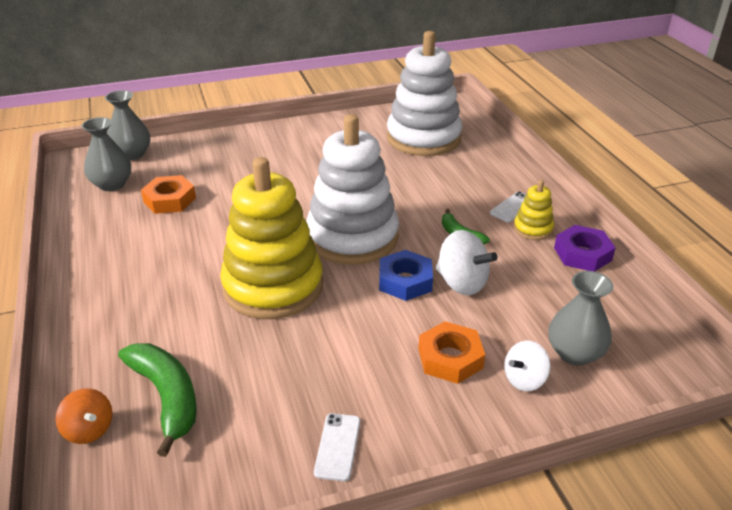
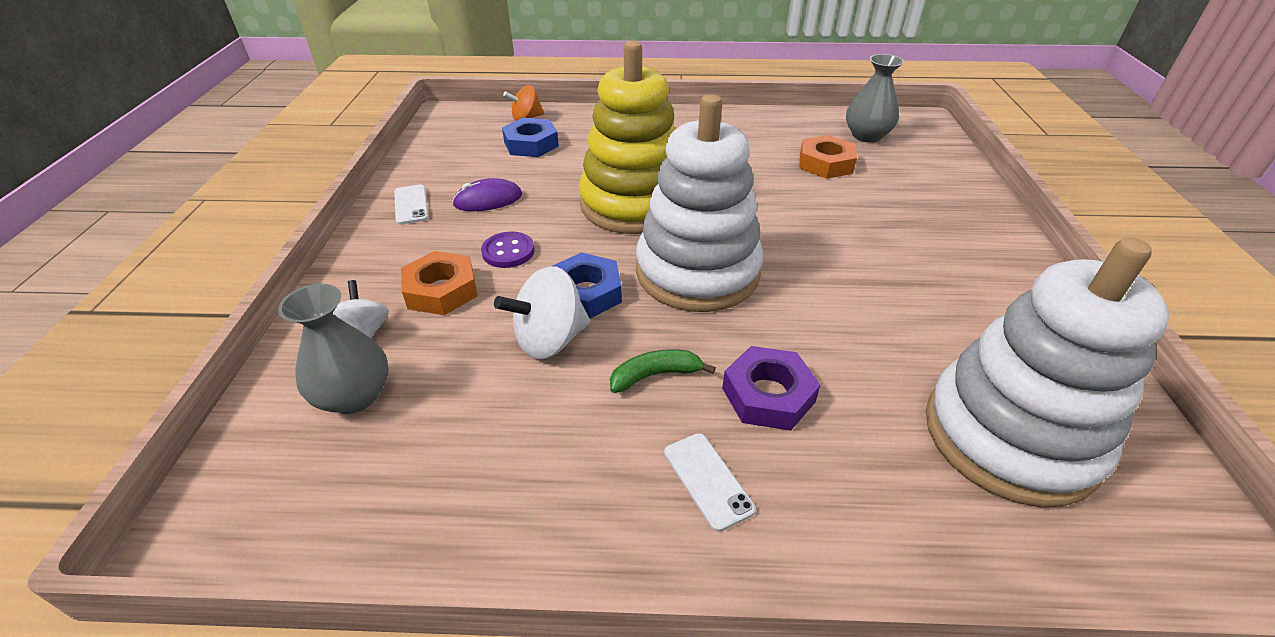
camera: 110 degrees right, 5 degrees up
grey vase [105,90,150,160] -> none
green banana [118,343,197,457] -> blue nut [502,118,559,157]
white phone [314,413,360,481] -> white phone turned 45 degrees clockwise [394,184,429,225]
yellow stacking toy [514,180,554,240] -> none
purple nut [554,225,616,272] -> purple nut moved to [722,346,821,431]
none -> purple mouse [452,178,522,211]
none -> purple button [481,231,534,268]

